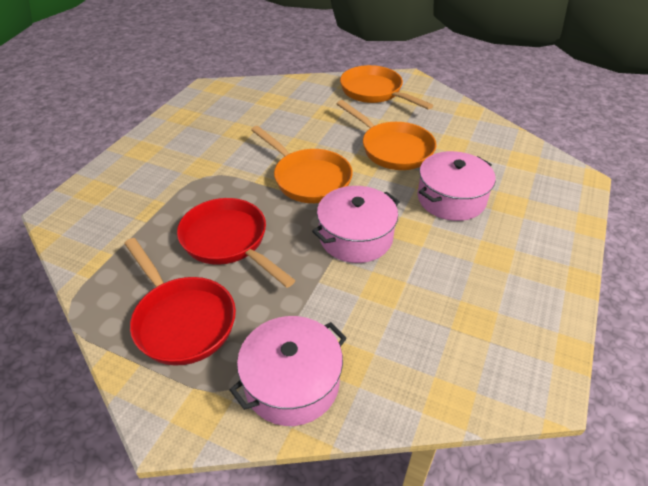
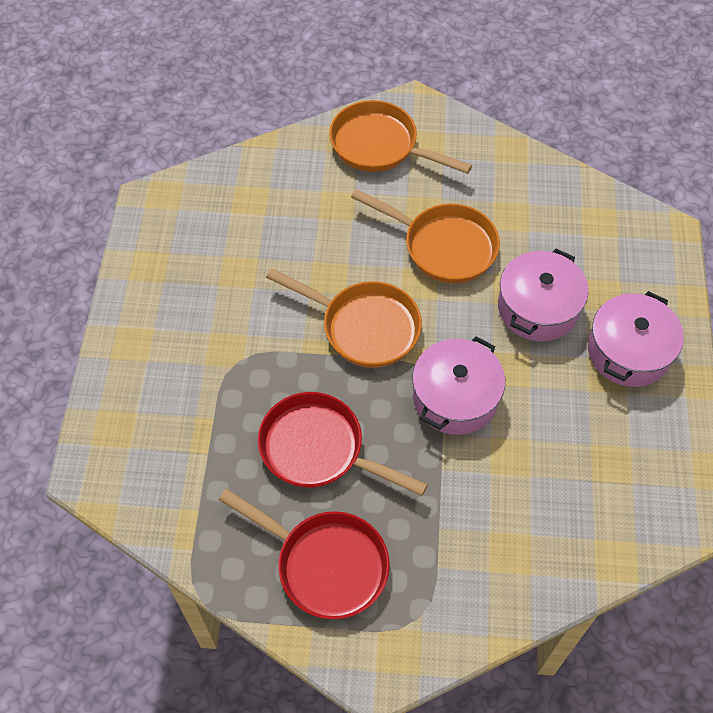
camera: 20 degrees left, 15 degrees up
pink pot [230,316,347,426] -> pink pot moved to [588,291,684,387]

